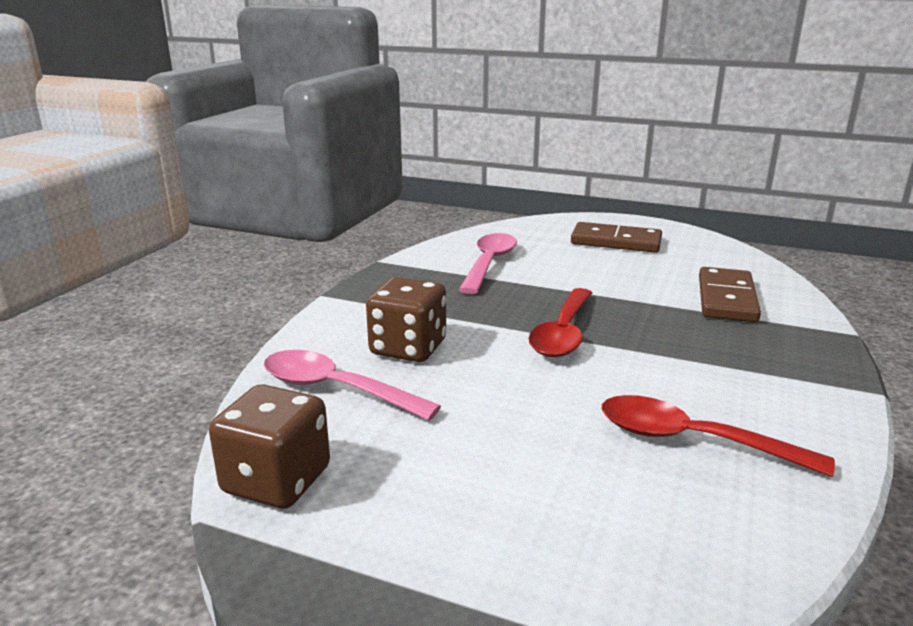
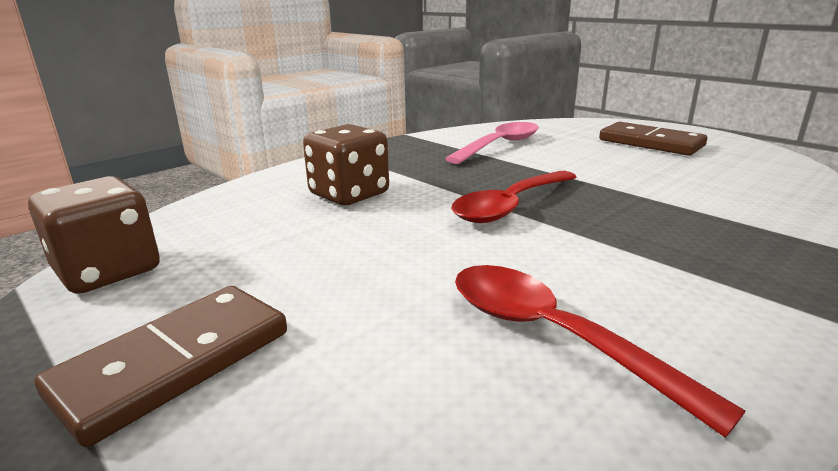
camera: 25 degrees right, 0 degrees up
pink spoon [264,350,441,421] -> none
brown domino [699,267,761,322] -> brown domino moved to [35,286,287,447]

